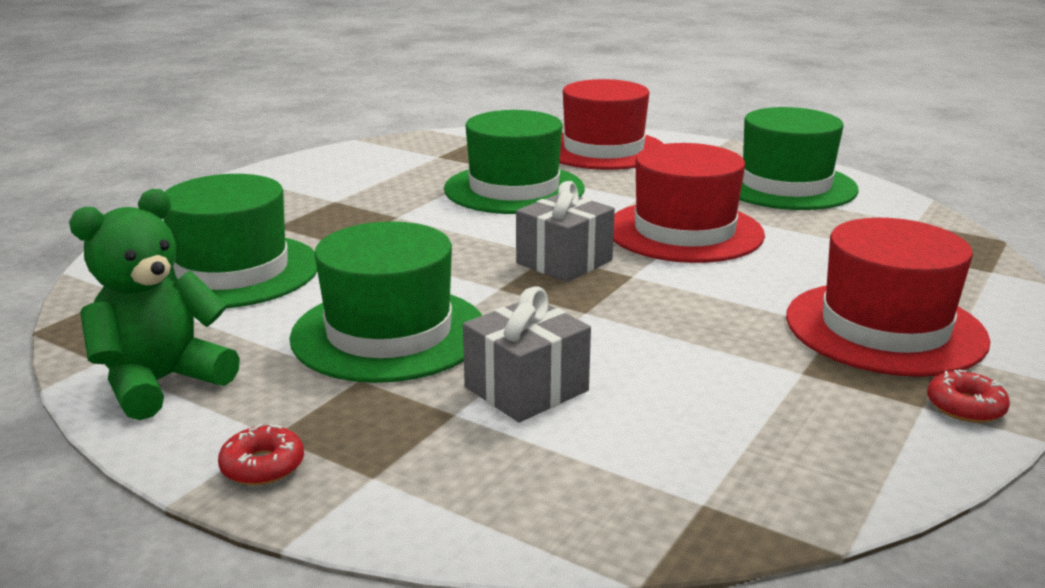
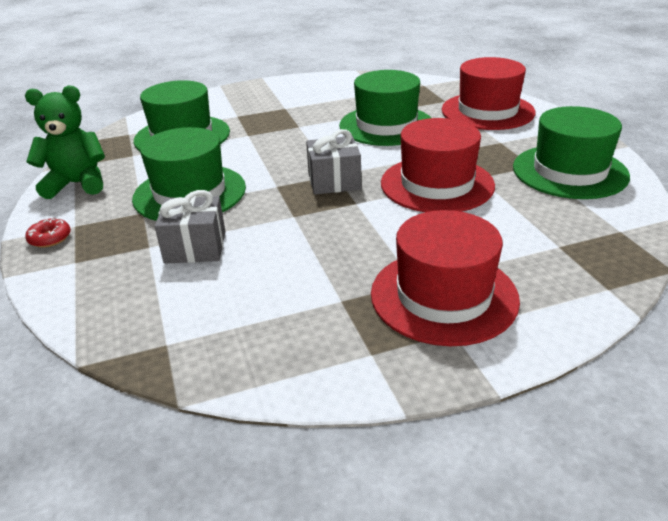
camera: 40 degrees right, 10 degrees up
red donut [927,370,1010,423] -> none

